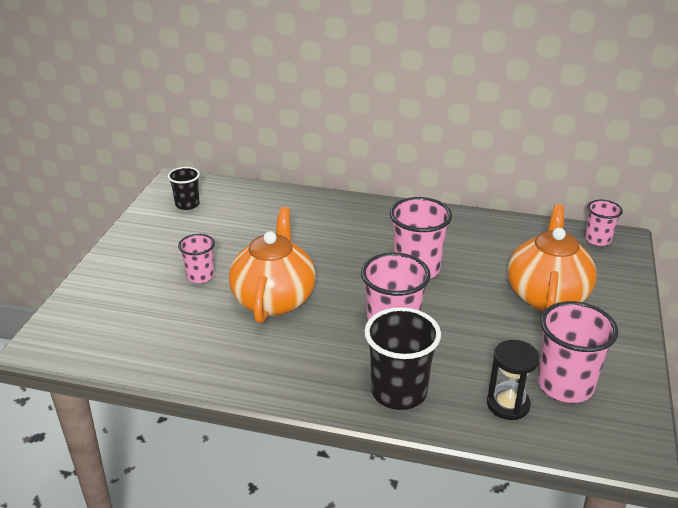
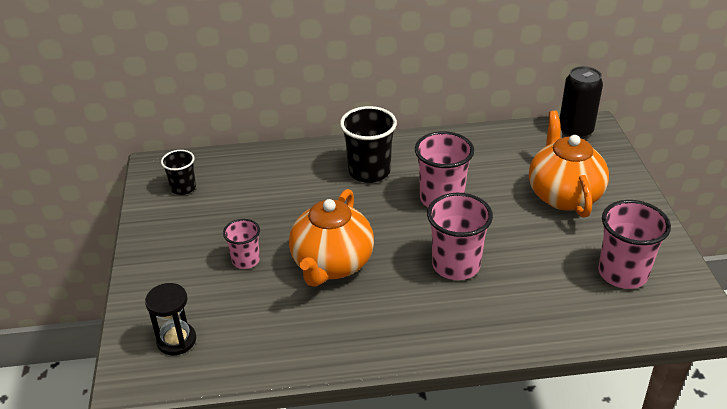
camera: 20 degrees left, 5 degrees up
orange teapot [229,207,316,323] -> orange teapot turned 150 degrees counterclockwise [289,189,374,287]
black cup [364,307,441,410] -> black cup moved to [340,106,397,183]
black hourglass [487,340,540,420] -> black hourglass moved to [145,283,196,355]
pink cup [585,200,623,246] -> black can [559,66,603,139]

